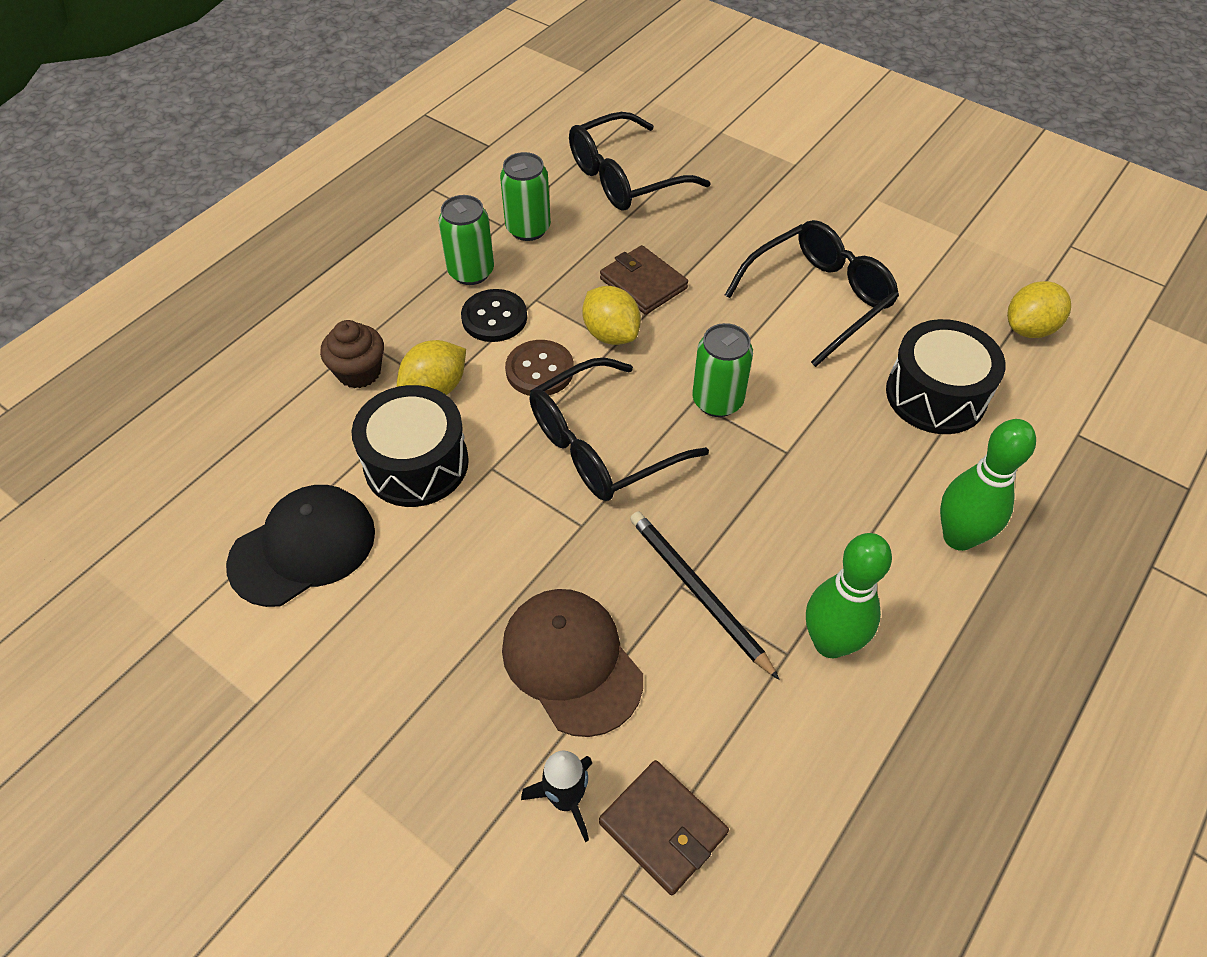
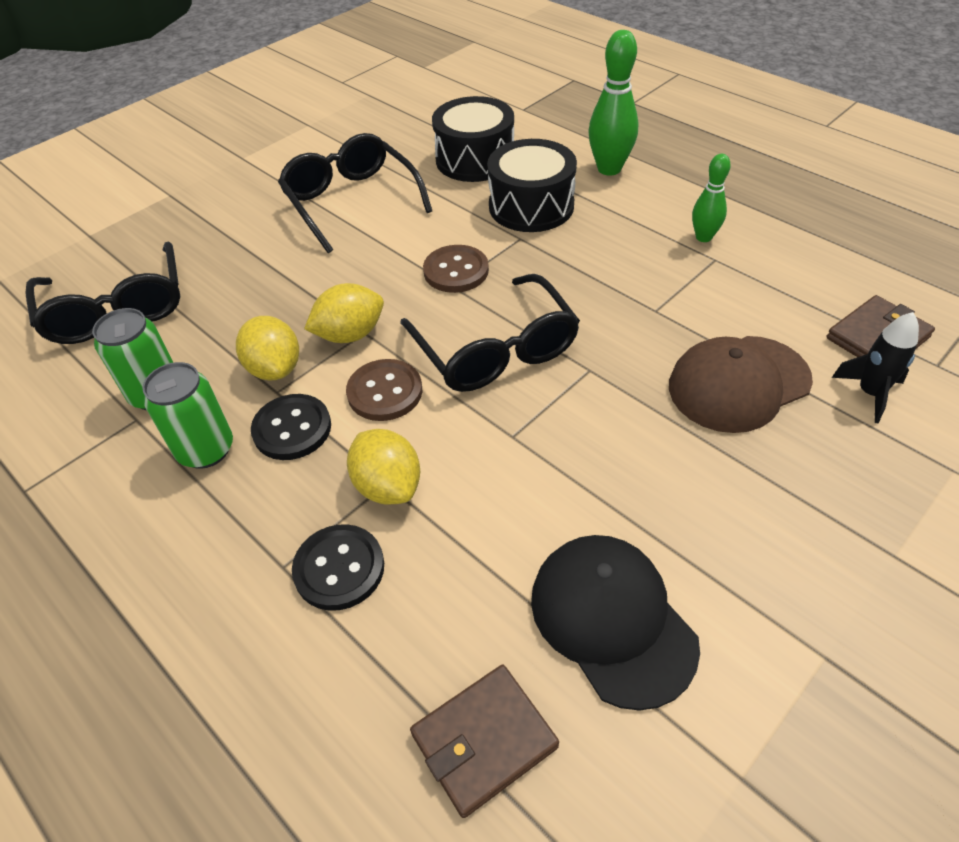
camera: 80 degrees left, 5 degrees down
brown cupcake [320,320,384,388] -> black button [292,524,384,611]
black drum [352,385,469,507] -> black drum moved to [487,139,577,232]
brown wallet [600,245,688,315] -> brown wallet moved to [410,665,559,818]
black pencil [630,511,780,680] -> none
green can [692,323,753,417] -> brown button [423,245,489,293]
green bowling pin [806,533,892,658] -> green bowling pin [692,154,731,242], size x0.61
yellow lemon [1007,281,1071,338] -> yellow lemon moved to [236,316,299,381]

